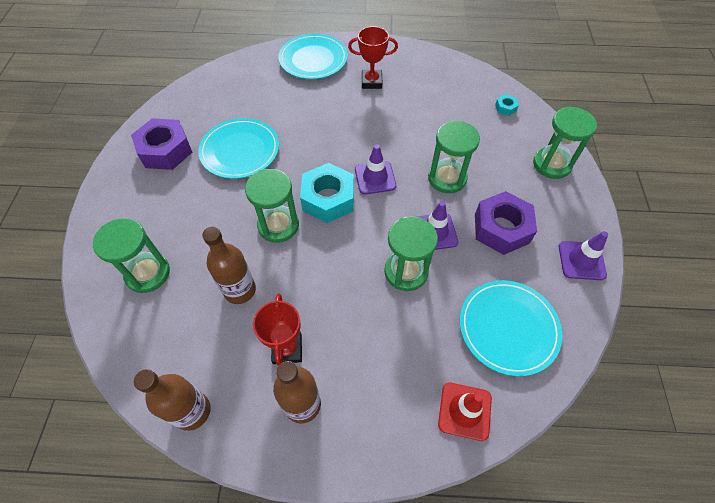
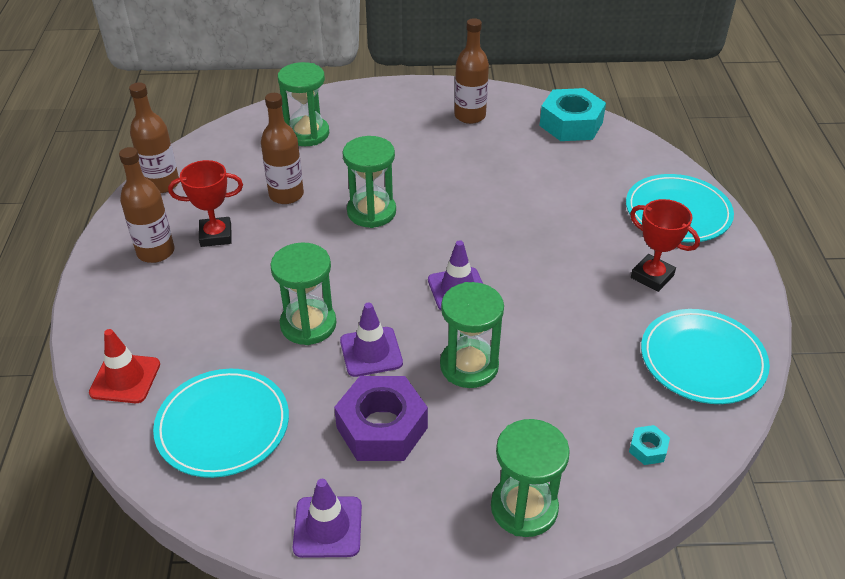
camera: 85 degrees right, 15 degrees down
purple nut [131,118,192,170] -> brown bottle [454,18,489,124]
turquoise plate [198,118,279,179] -> turquoise plate moved to [641,309,770,404]
turquoise nut [300,163,354,223] -> turquoise nut moved to [539,88,606,141]
red trophy [348,26,398,89] -> red trophy turned 45 degrees counterclockwise [630,199,700,292]

